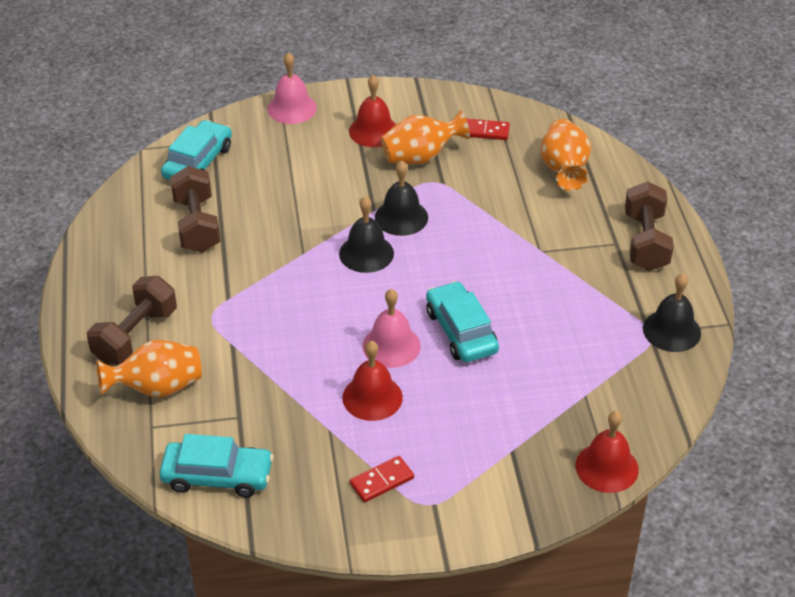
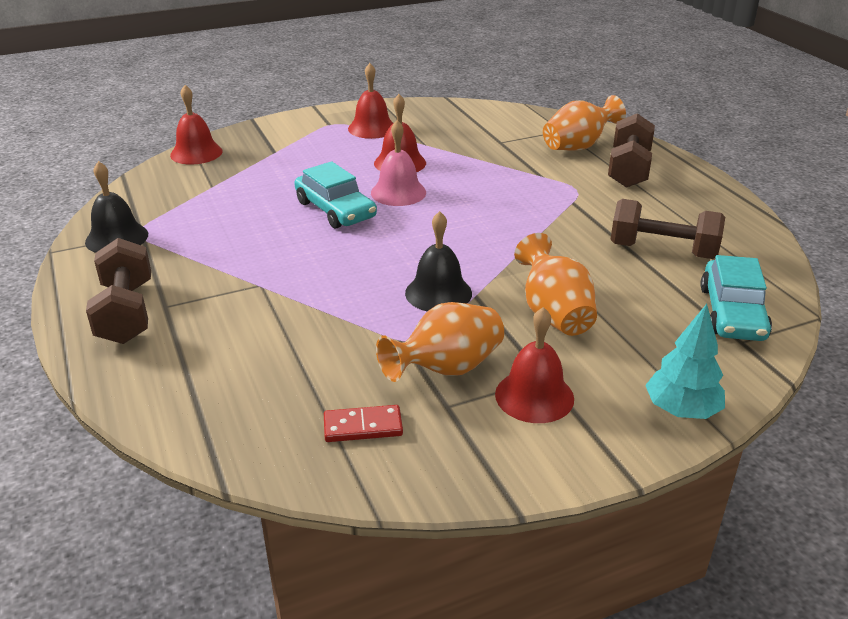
camera: 165 degrees right, 10 degrees down
turquoise car [159,434,274,498] -> none
brown dumbbell [170,166,221,253] -> brown dumbbell turned 45 degrees counterclockwise [610,199,725,259]
pink bell [267,52,317,124] -> turquoise tree [645,304,725,419]
black bell [339,196,394,273] -> none
red domino [350,456,414,502] -> red bell [348,63,393,139]
orange vase [541,119,591,191] -> orange vase moved to [514,233,597,336]

